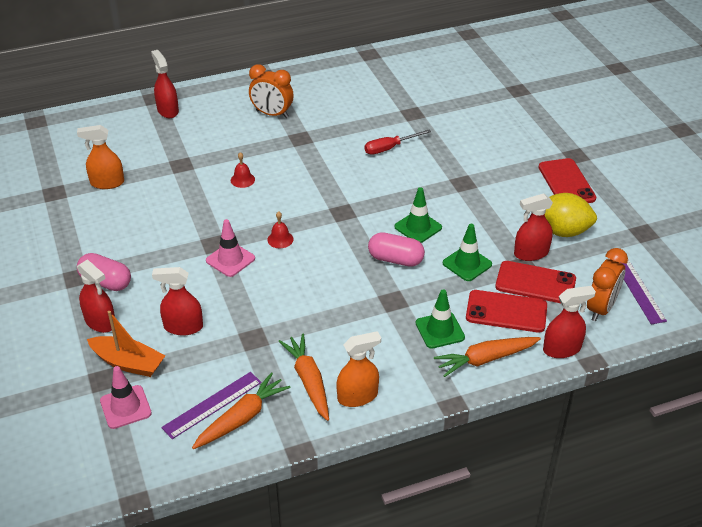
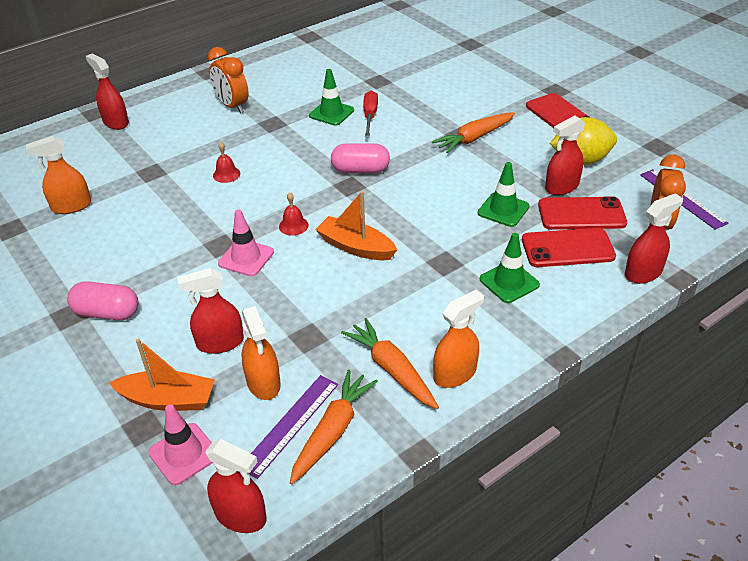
camera: 15 degrees left, 0 degrees up
red spray bottle [77,259,115,333] -> red spray bottle moved to [205,439,267,533]
orange clock [249,64,294,118] -> orange clock turned 45 degrees clockwise [208,47,249,113]
red screwdriver [365,129,431,155] -> red screwdriver turned 135 degrees clockwise [363,91,378,137]
pink capsule [368,232,425,267] -> pink capsule moved to [331,143,390,173]
green traffic cone [394,187,442,243] -> green traffic cone moved to [309,69,354,126]
orange carrot [434,337,541,377] -> orange carrot moved to [432,112,515,153]
none -> orange spray bottle [241,306,281,400]
none -> orange boat [315,191,397,260]

